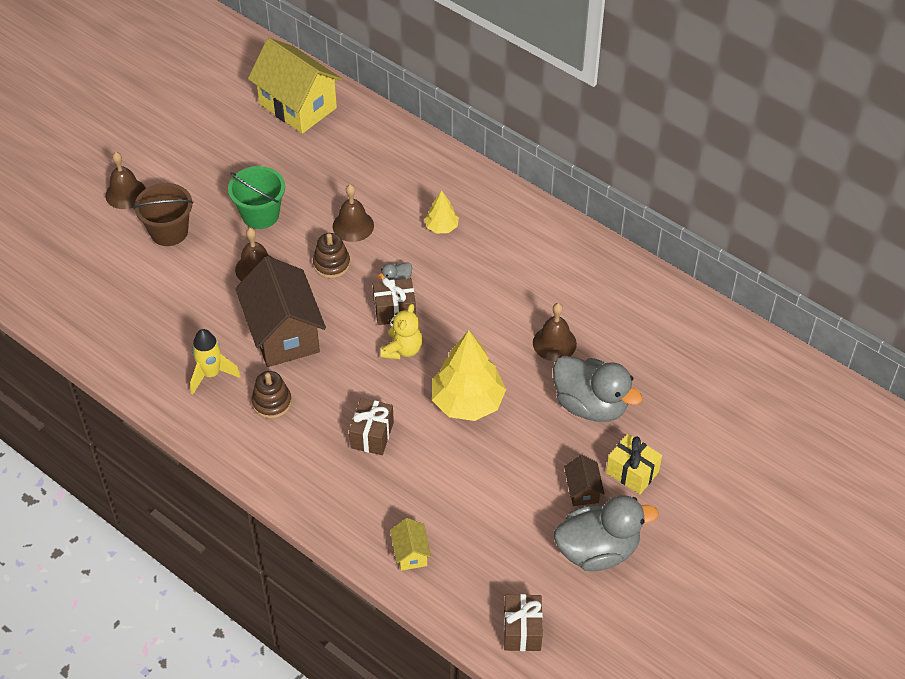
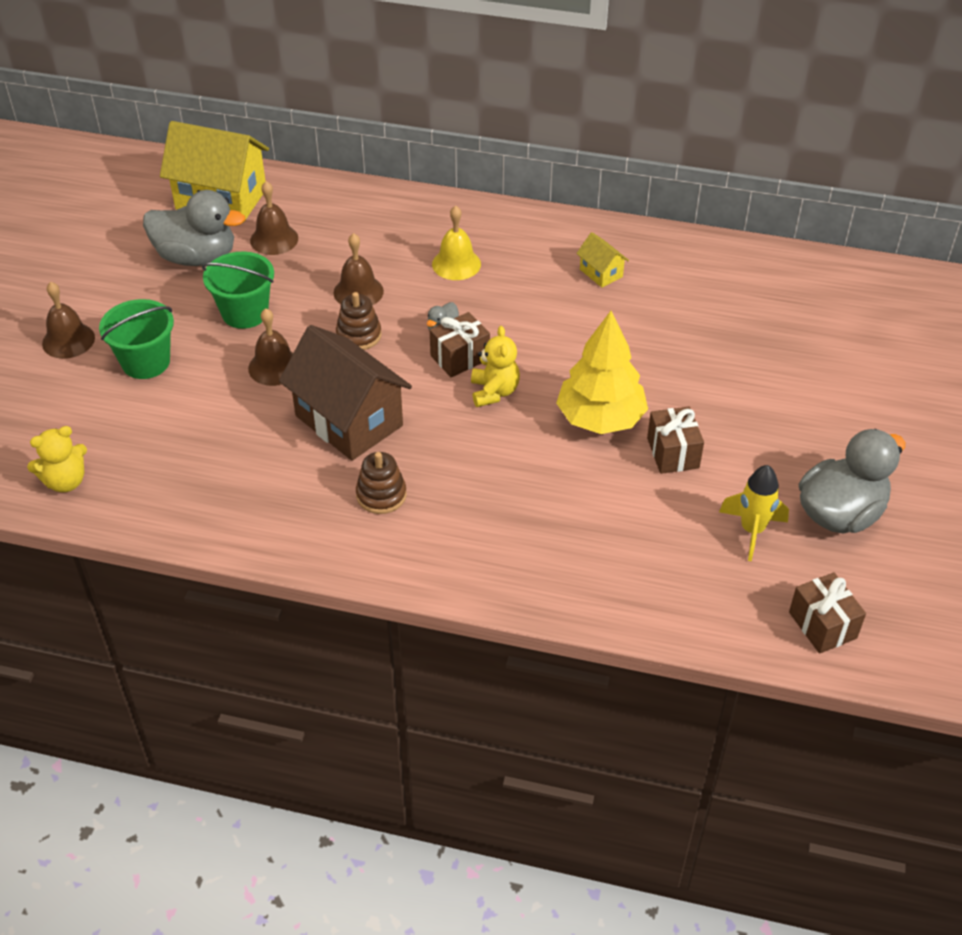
camera: 25 degrees left, 5 degrees down
brown bucket [133,183,194,246] -> green bucket [99,299,174,379]
yellow rocket [190,329,241,395] -> yellow rocket moved to [719,465,789,561]
brown gift [349,398,394,455] -> brown gift moved to [647,406,704,474]
yellow house [390,518,431,571] -> yellow house moved to [576,232,629,288]
yellow tree [424,190,459,234] -> yellow bell [432,205,481,280]
brown bell [533,303,577,361] -> brown bell moved to [250,181,298,255]
grey duck [553,356,642,422] -> grey duck moved to [143,190,245,266]
brown house [564,455,604,506] -> none
yellow gift [606,434,662,494] -> none
none -> yellow teddy bear [27,426,87,492]

